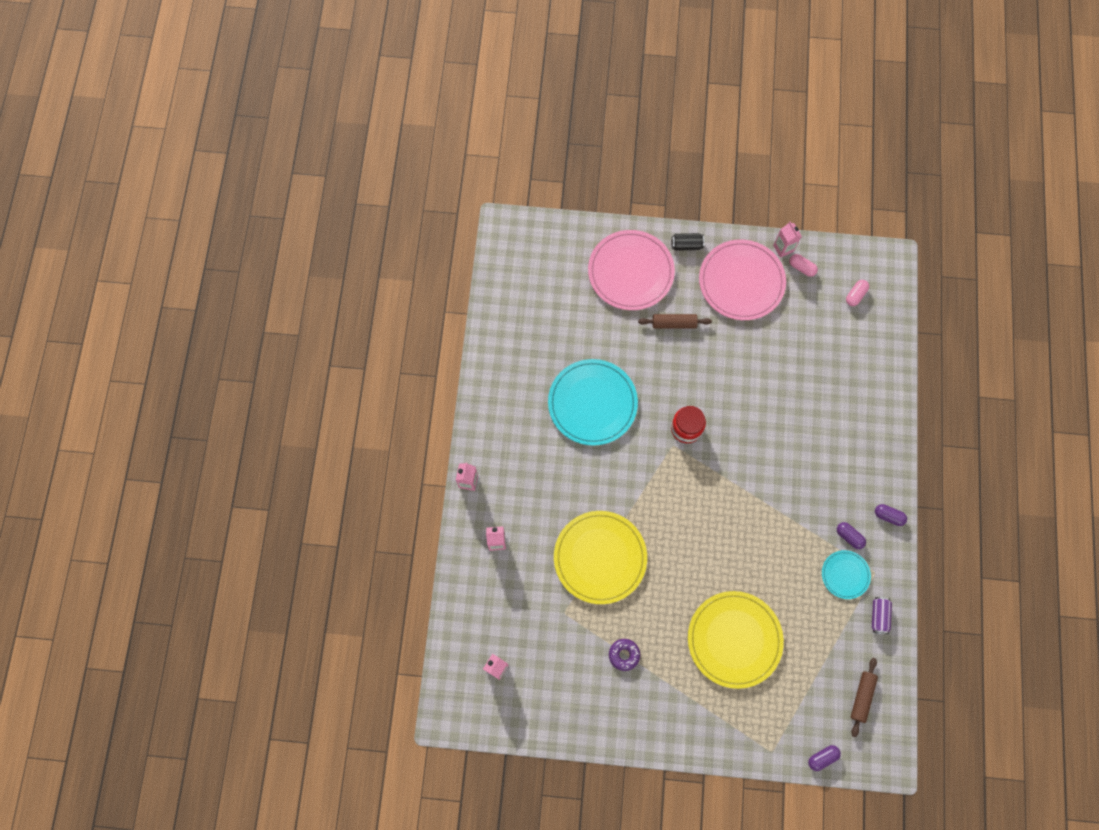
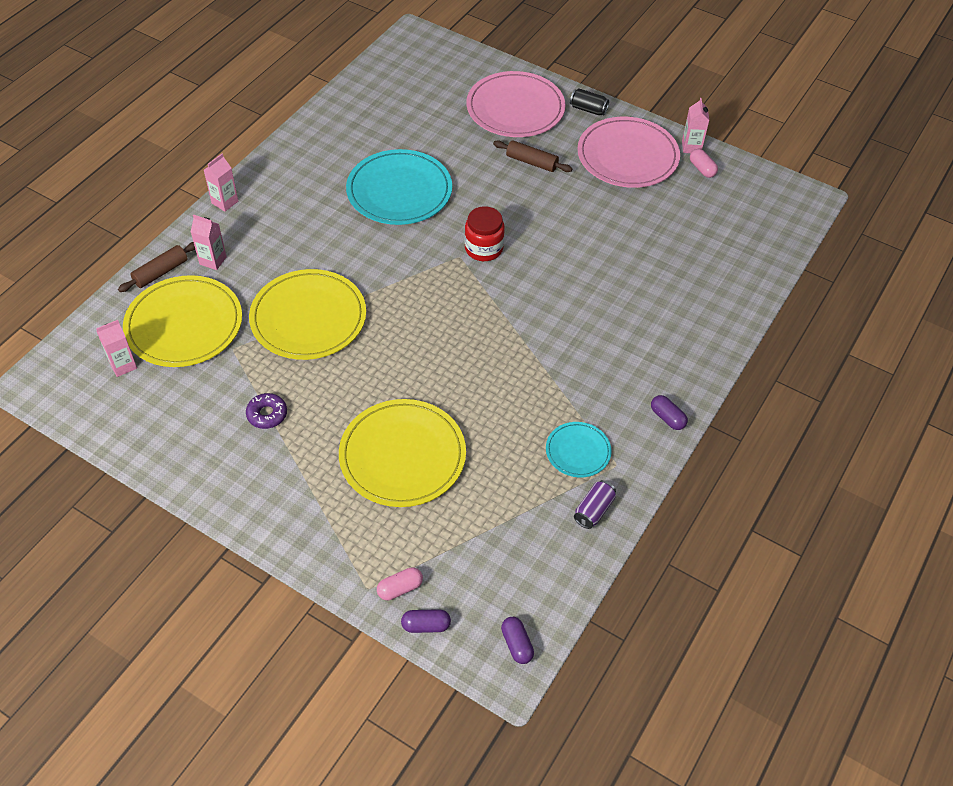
camera: 25 degrees right, 20 degrees down
purple capsule [837,522,866,549] -> purple capsule moved to [501,617,534,664]
pink capsule [846,280,869,306] -> pink capsule moved to [377,567,423,600]
brown rolling pin [851,658,878,737] -> brown rolling pin moved to [118,242,195,292]
none -> yellow plate [123,275,242,367]

